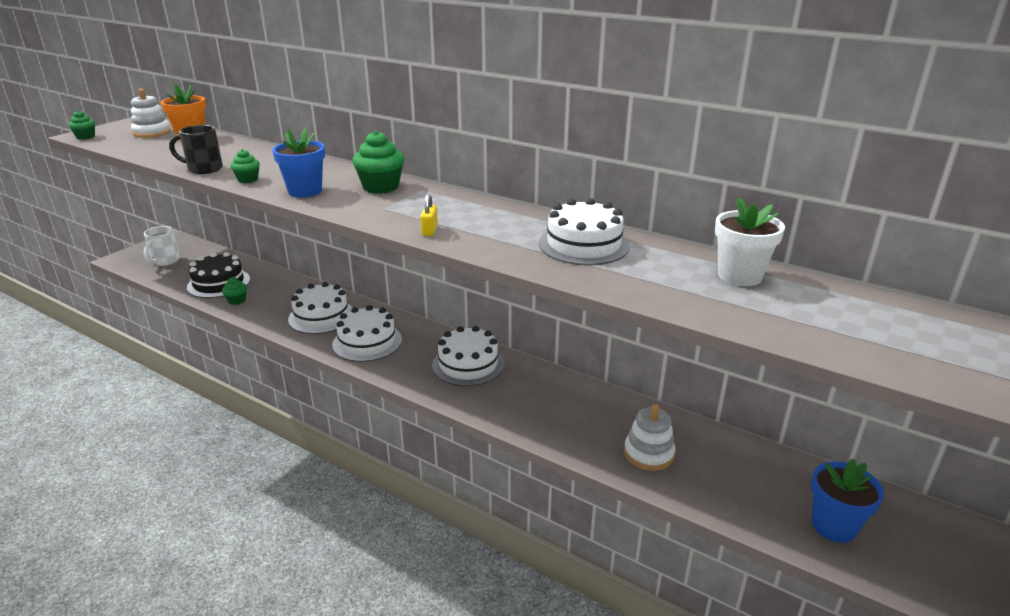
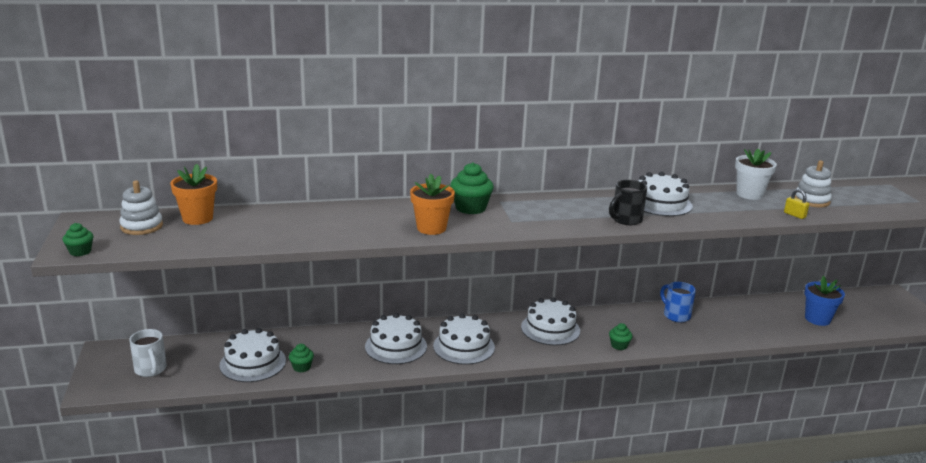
camera: 45 degrees left, 5 degrees down
black mug [169,125,223,174] -> black mug moved to [609,180,647,225]
black cake [187,252,250,298] -> white cake [220,328,286,382]
green cupcake [230,149,260,183] -> green cupcake moved to [609,323,632,350]
blue flower pot [272,128,325,198] -> orange flower pot [410,174,455,235]
yellow padlock [420,194,438,236] -> yellow padlock moved to [784,189,809,219]
white stacking toy [624,404,675,471] -> white stacking toy moved to [795,160,832,207]
none -> blue mug [660,282,696,322]

